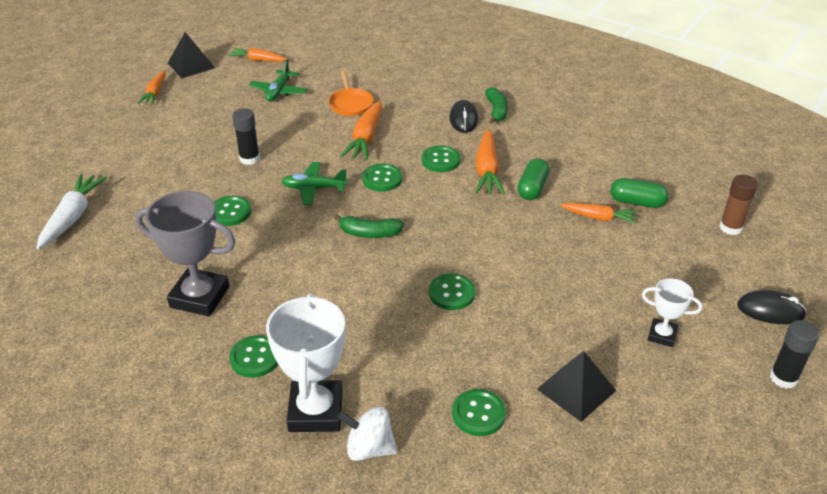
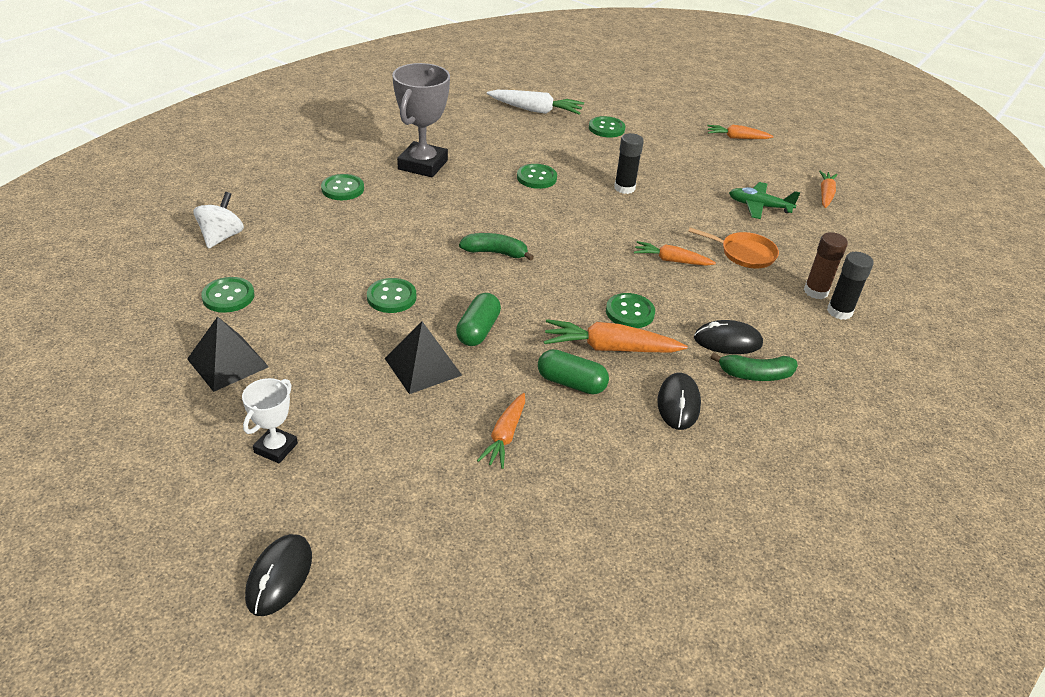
camera: 90 degrees right, 0 degrees up
black pyramid [168,32,215,78] -> black pyramid moved to [385,321,462,394]
white trophy [266,294,345,432] -> none
green plane [282,162,348,205] -> none
orange pan [329,71,374,116] -> orange pan turned 150 degrees counterclockwise [688,227,779,268]
green banana [334,214,404,238] -> green banana turned 90 degrees clockwise [459,233,534,261]
orange carrot [341,100,383,160] -> orange carrot [634,241,716,266], size x0.65
green button [362,164,402,192] -> green button moved to [589,116,625,137]
green capsule [611,178,668,208] -> green capsule moved to [456,293,501,346]
brown glue stick [719,175,758,235] -> brown glue stick moved to [804,232,848,299]
black glue stick [770,320,820,389] -> black glue stick moved to [827,252,874,320]
none -> black mouse [657,373,701,430]

